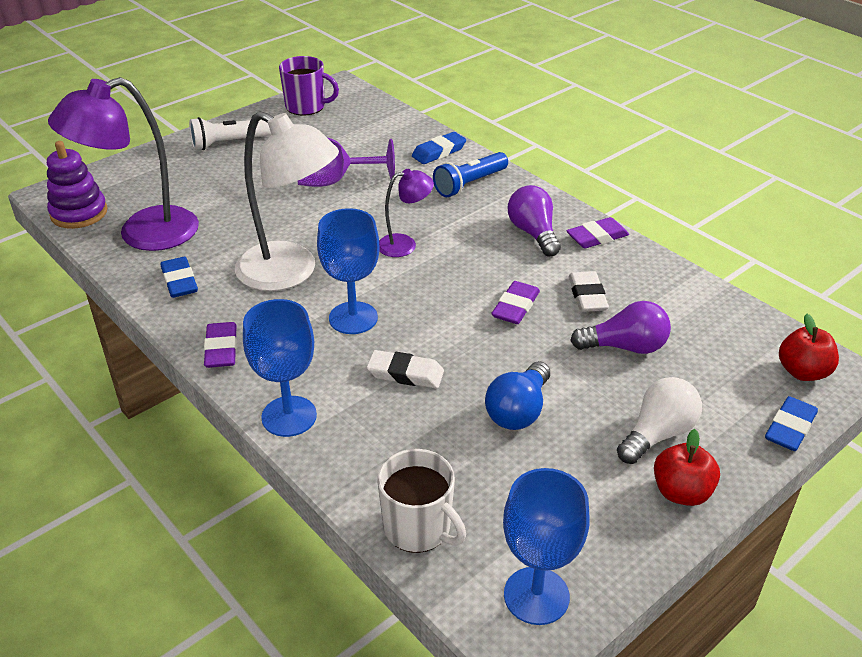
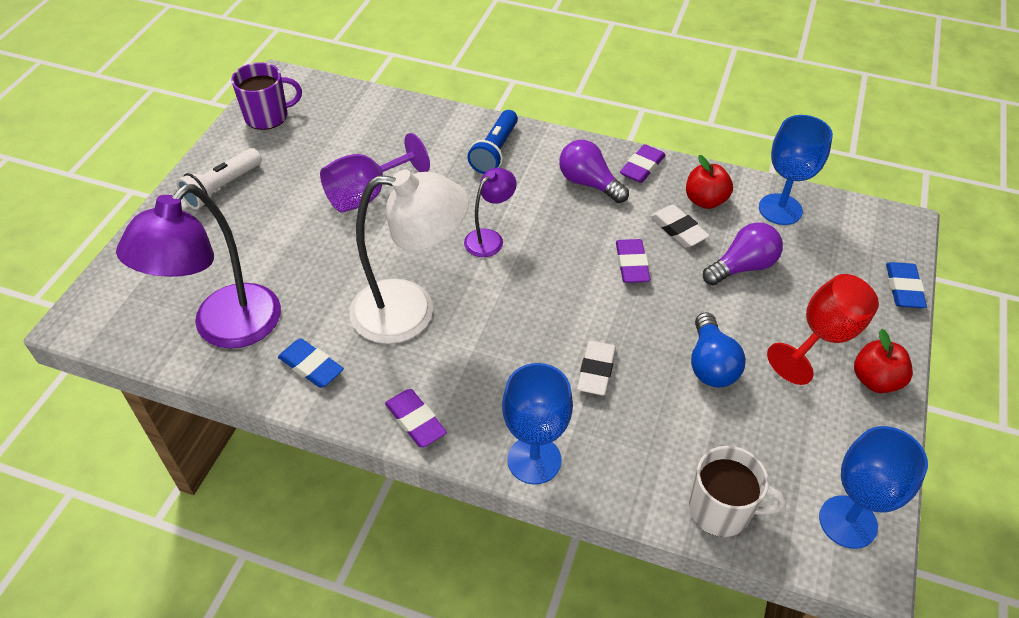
camera: 30 degrees left, 10 degrees up
purple stacking toy [47,141,107,229] -> none
blue goblet [317,208,380,334] -> blue goblet moved to [759,115,833,225]
white eraser [367,350,444,388] -> white eraser turned 60 degrees counterclockwise [577,341,616,396]
blue eraser [412,132,466,164] -> none
white light bulb [617,377,702,464] -> red goblet [767,274,879,385]
red apple [779,314,839,381] -> red apple moved to [686,155,733,209]

